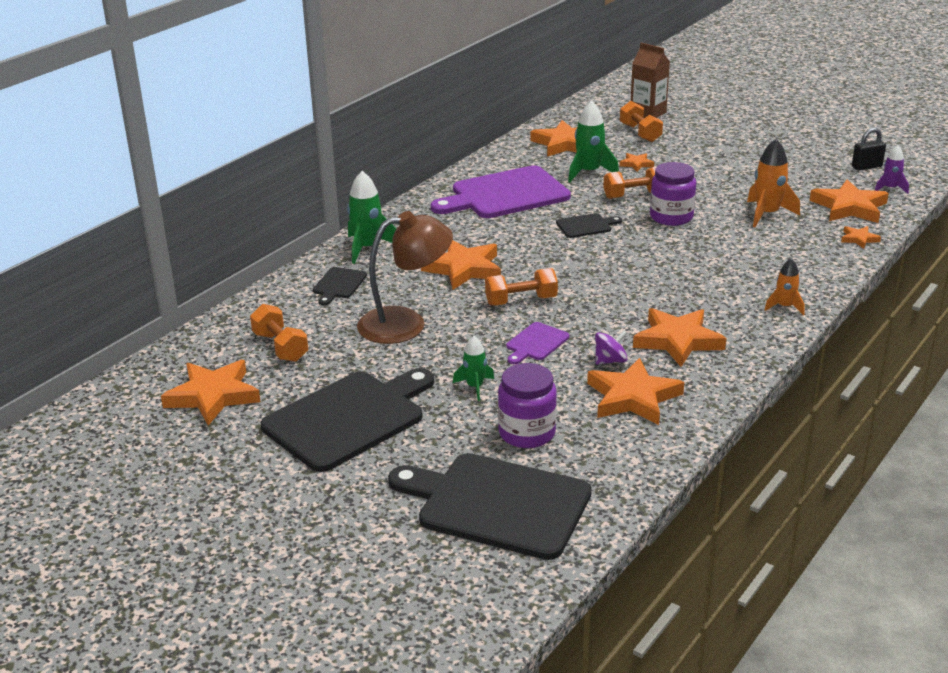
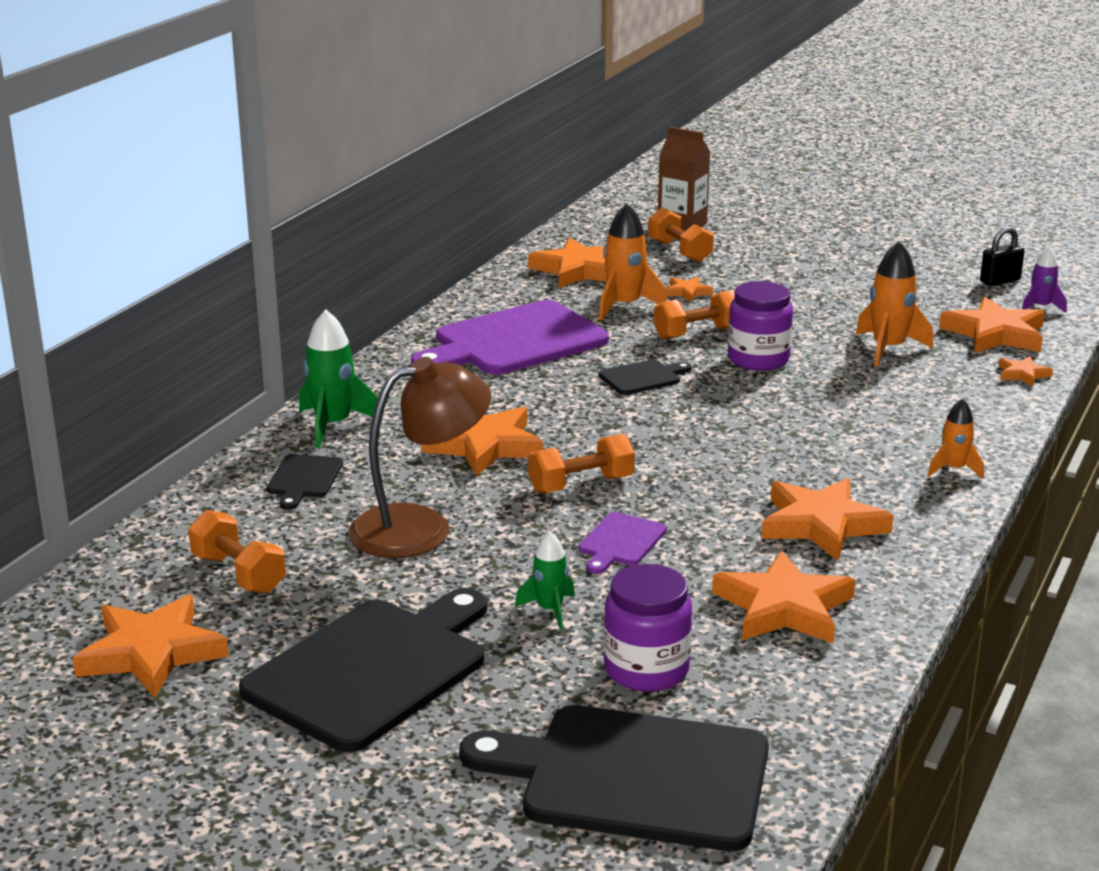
camera: 10 degrees left, 5 degrees down
green rocket [568,101,619,182] -> orange rocket [599,203,667,321]
purple spinning top [595,330,628,364] -> none

